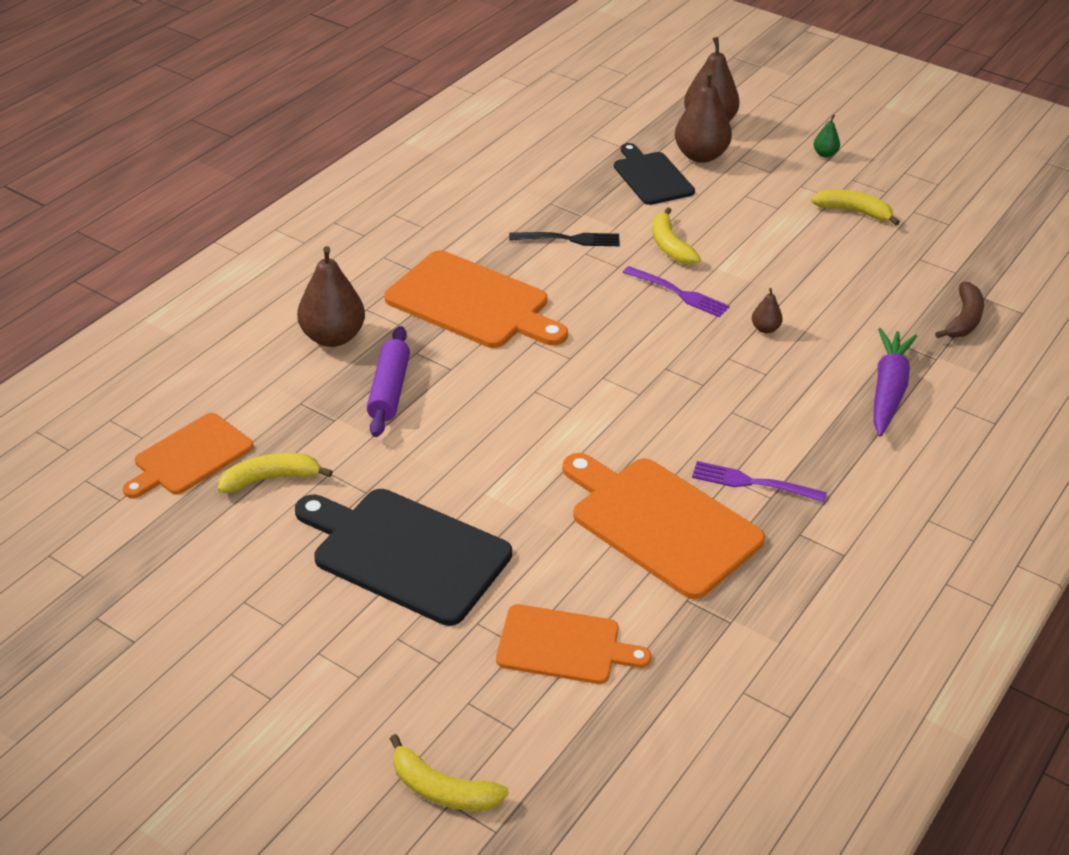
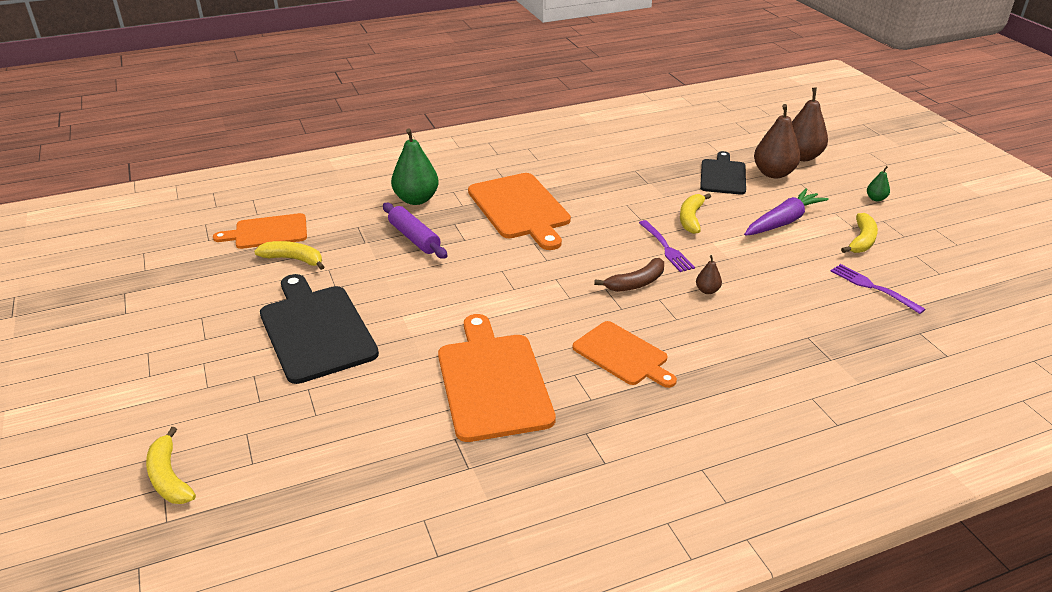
camera: 35 degrees right, 5 degrees down
brown pear [297,246,365,347] -> green pear [391,128,439,205]
purple rolling pin [367,326,410,437] -> purple rolling pin turned 75 degrees counterclockwise [383,203,448,259]
orange cutting board [496,604,651,684] -> orange cutting board moved to [573,321,677,388]
black fork [509,232,620,246] -> none
purple fork [692,461,827,502] -> purple fork moved to [831,264,926,314]
yellow banana [811,189,900,226] -> yellow banana turned 60 degrees clockwise [841,213,878,253]
purple carrot [873,328,917,437] -> purple carrot moved to [744,188,829,236]
brown banana [935,282,984,338] -> brown banana moved to [594,258,664,292]

